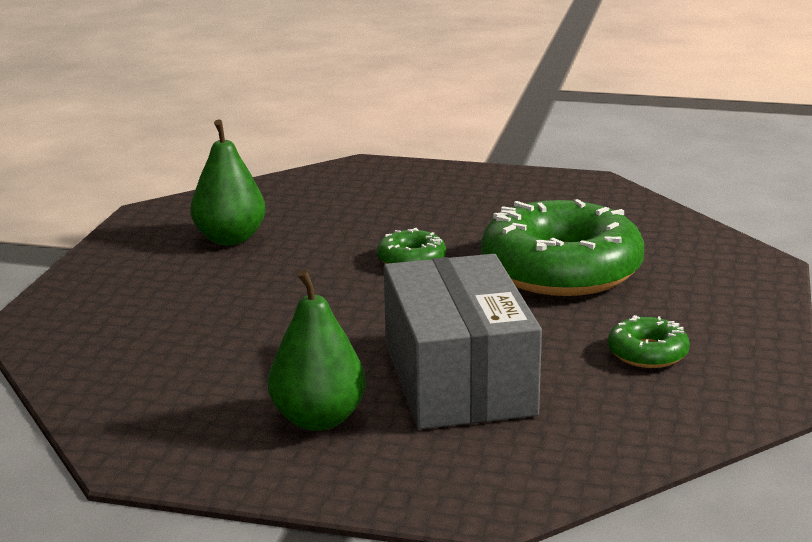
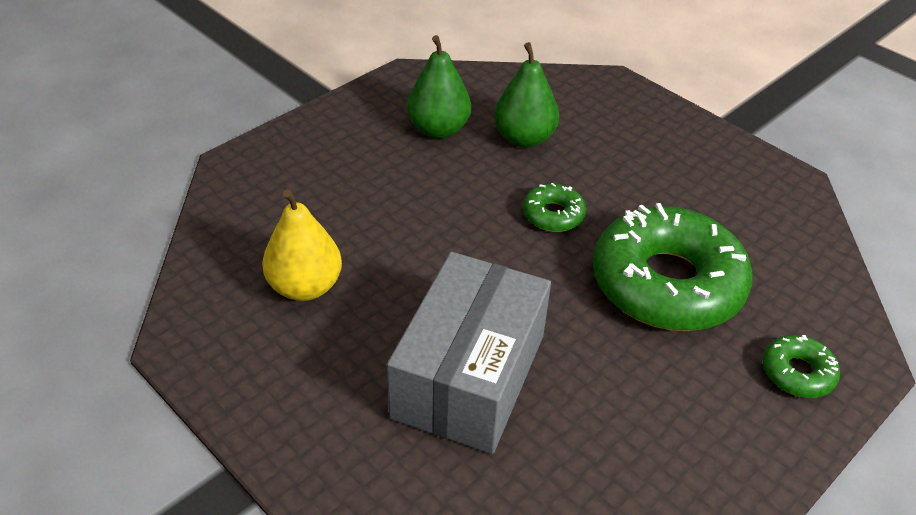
camera: 30 degrees right, 20 degrees up
green pear [268,269,366,431] -> green pear moved to [494,42,559,148]
green donut [608,315,690,368] -> green donut moved to [763,335,840,398]
none -> yellow pear [262,189,342,301]

